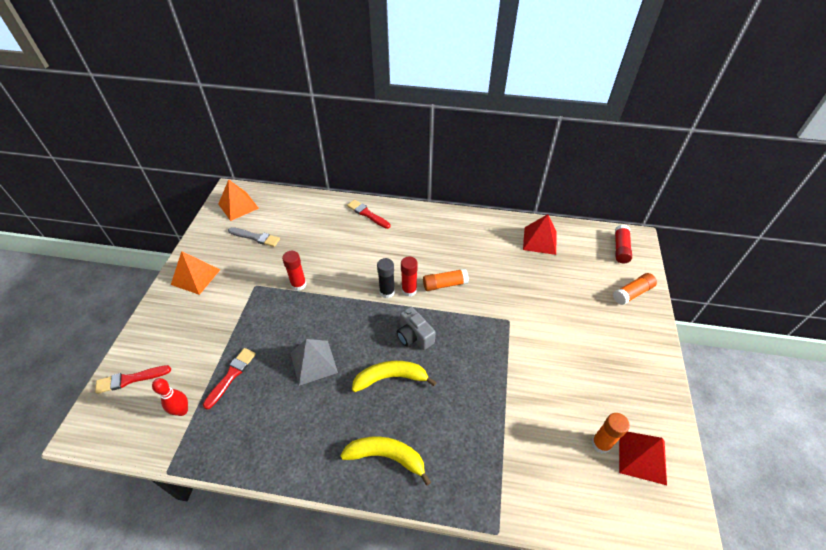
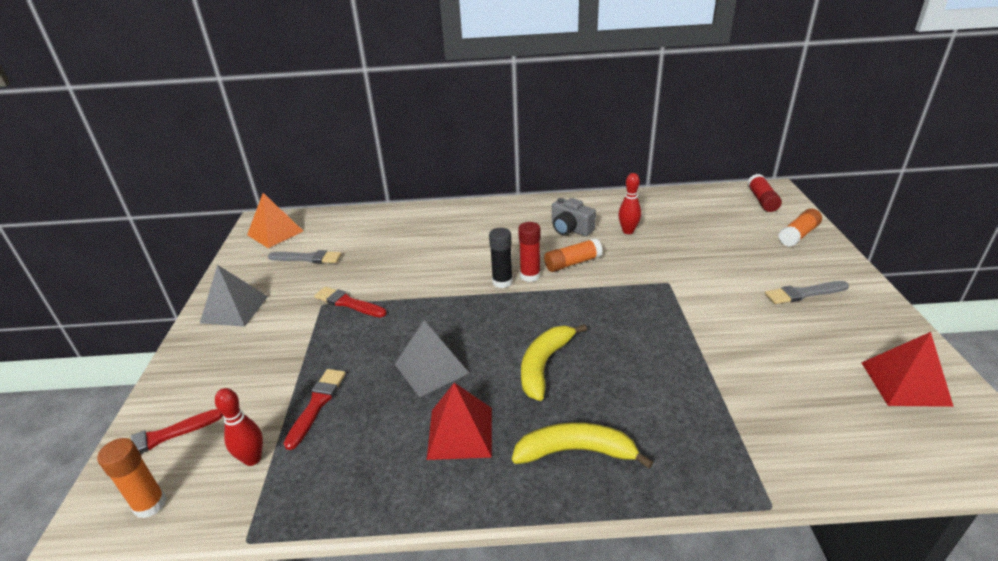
camera: 10 degrees left, 15 degrees down
orange pyramid [171,251,220,295] -> grey pyramid [200,265,268,327]
red glue stick [282,251,307,291] -> none
red brush [347,200,390,229] -> red brush moved to [314,286,387,317]
yellow banana [352,361,437,392] -> yellow banana turned 45 degrees counterclockwise [521,324,587,401]
grey camera [397,307,436,350] -> grey camera moved to [552,198,596,236]
red pyramid [523,214,557,255] -> red pyramid moved to [427,383,492,460]
orange glue stick [591,413,630,453] -> orange glue stick moved to [97,438,166,518]
none -> red bowling pin [618,173,641,234]
none -> grey brush [765,281,849,304]

